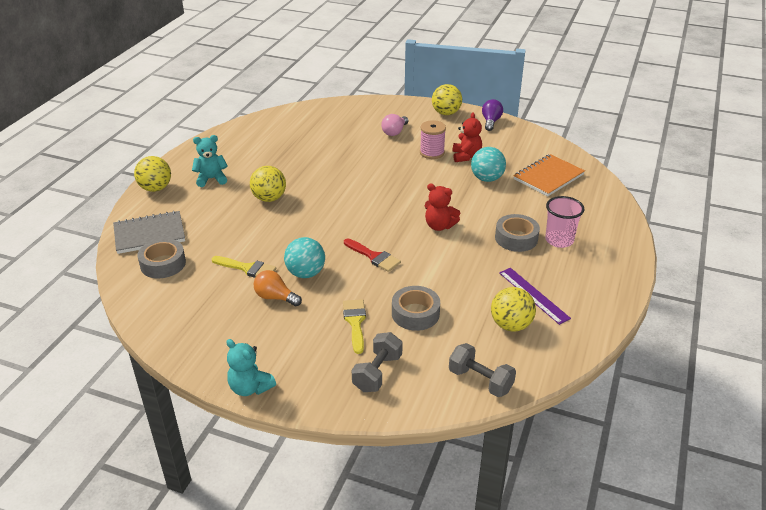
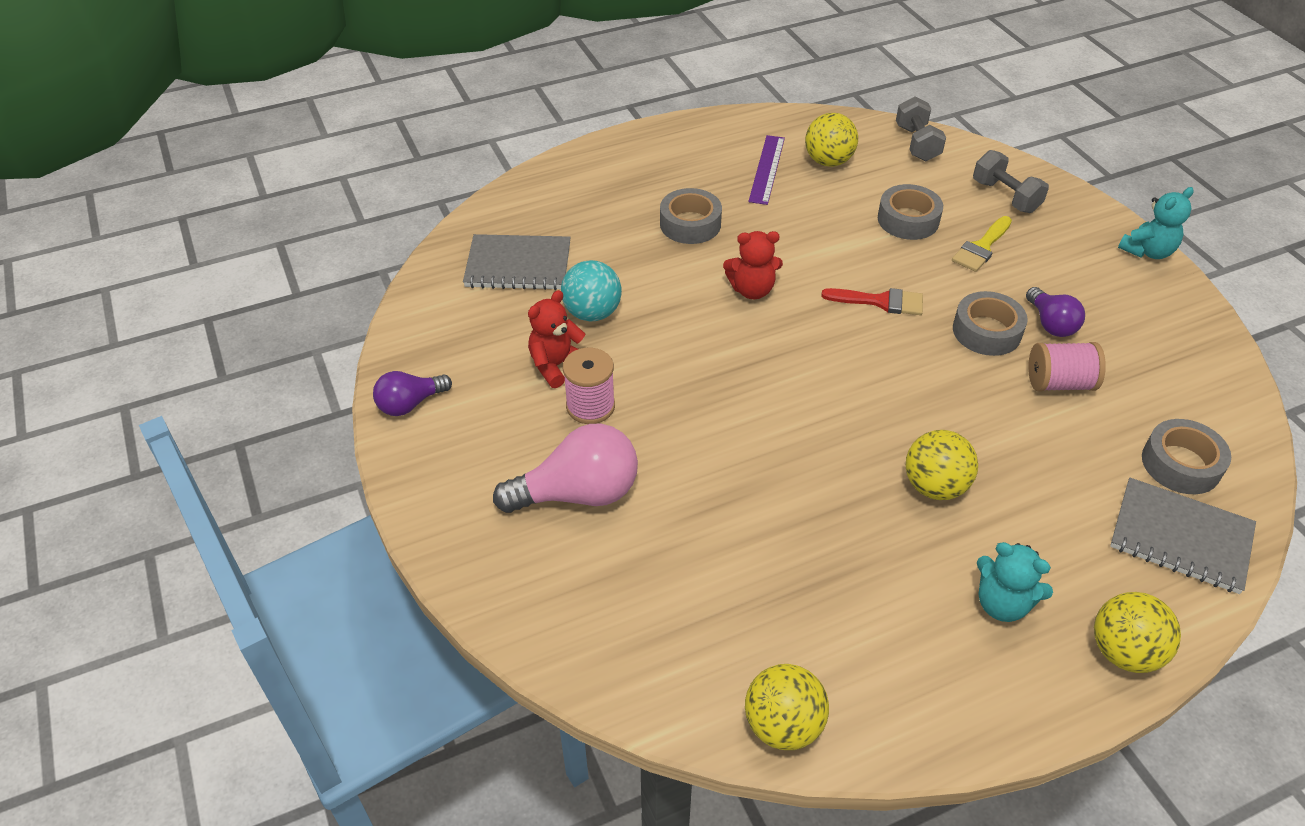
camera: 135 degrees left, 10 degrees up
yellow brush [211,256,276,278] -> pink spool [1028,342,1106,392]
turquoise teddy bear [226,339,276,396] -> turquoise teddy bear turned 60 degrees clockwise [1118,187,1194,259]
orange light bulb [254,270,302,306] -> purple light bulb [1026,287,1085,337]
turquoise ball [284,237,325,278] -> grey tape [953,291,1028,356]
red brush [344,238,401,272] -> red brush turned 105 degrees clockwise [821,288,923,315]
grey dumbbell [352,332,403,392] -> grey dumbbell turned 75 degrees clockwise [973,150,1049,213]
pink light bulb [381,114,408,136] -> pink light bulb [493,424,638,513], size x1.69
red teddy bear [425,183,460,231] -> red teddy bear turned 105 degrees clockwise [723,231,783,299]
yellow ball [432,84,462,115] -> yellow ball moved to [745,664,829,750]
orange notebook [513,154,585,196] -> grey notebook [463,234,571,290]
pink cup [545,196,584,248] -> none

